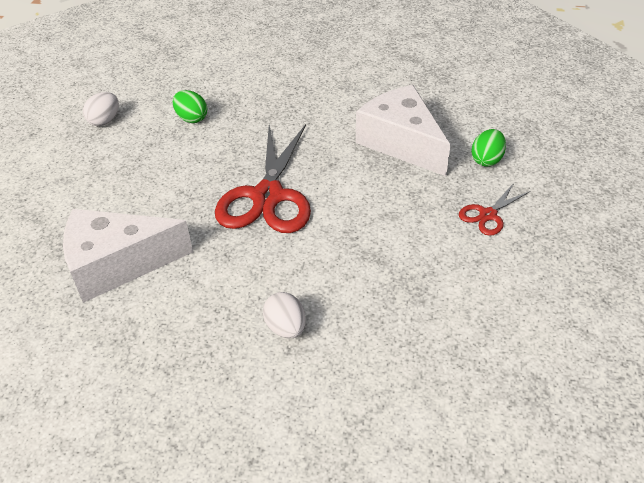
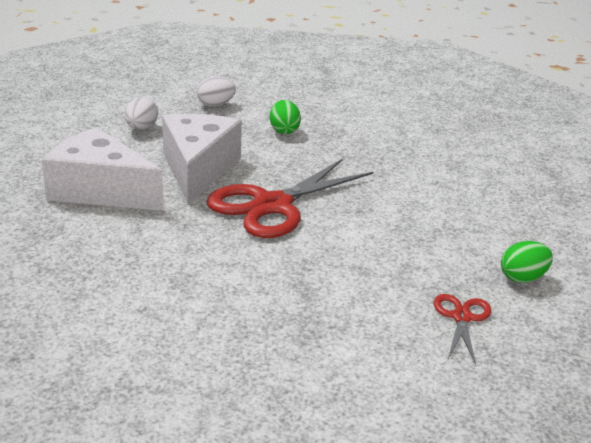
camera: 35 degrees right, 15 degrees down
white egg [263,292,306,339] -> white egg moved to [125,97,158,130]
white cheese [356,85,450,176] -> white cheese moved to [162,114,242,205]
red scissors [459,183,531,236] -> red scissors turned 105 degrees clockwise [434,294,491,365]

